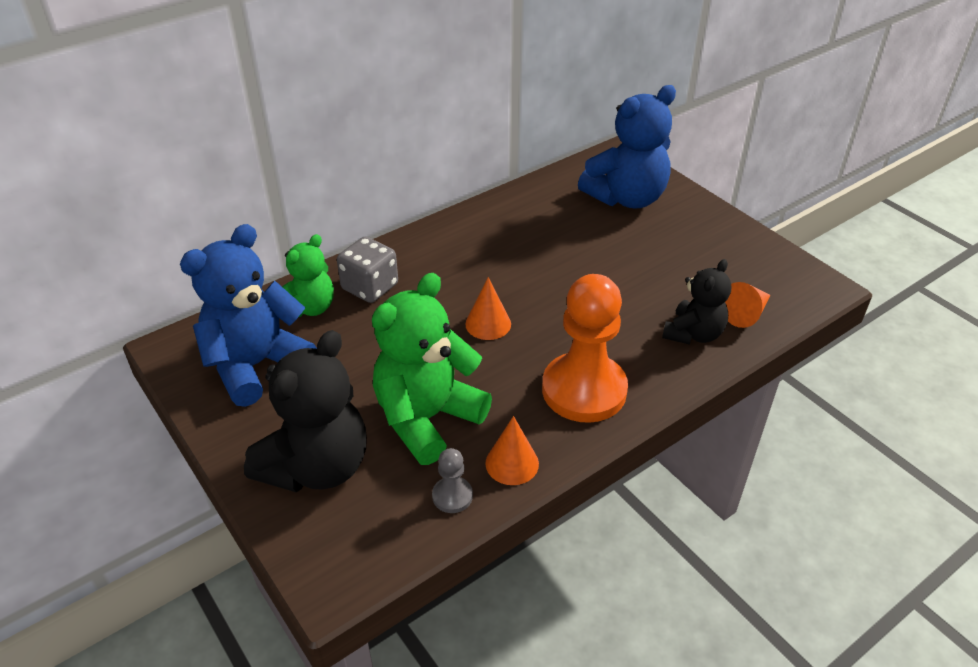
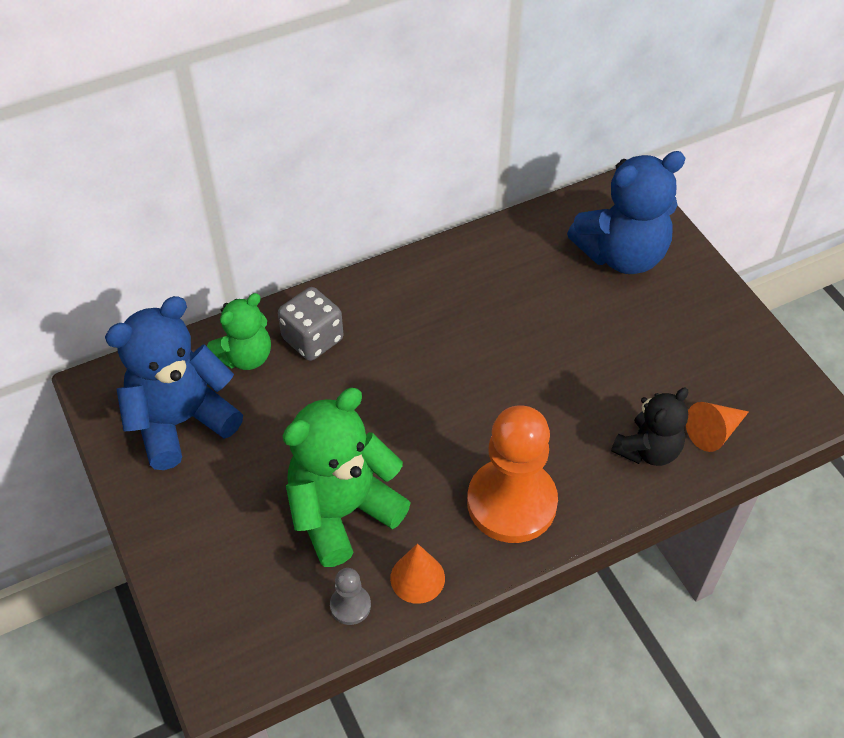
camera: 10 degrees right, 10 degrees up
black teddy bear [244,330,367,492] -> none
orange cone [465,277,511,340] -> none

